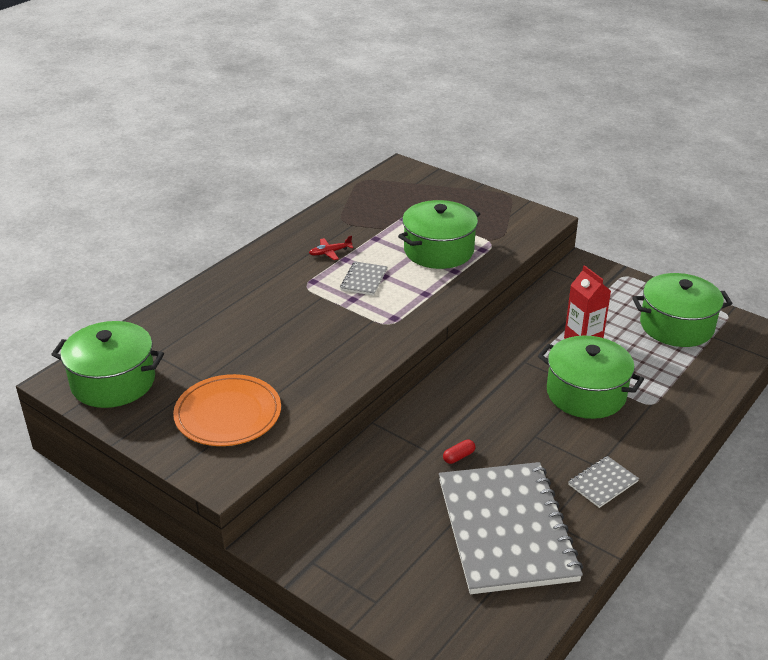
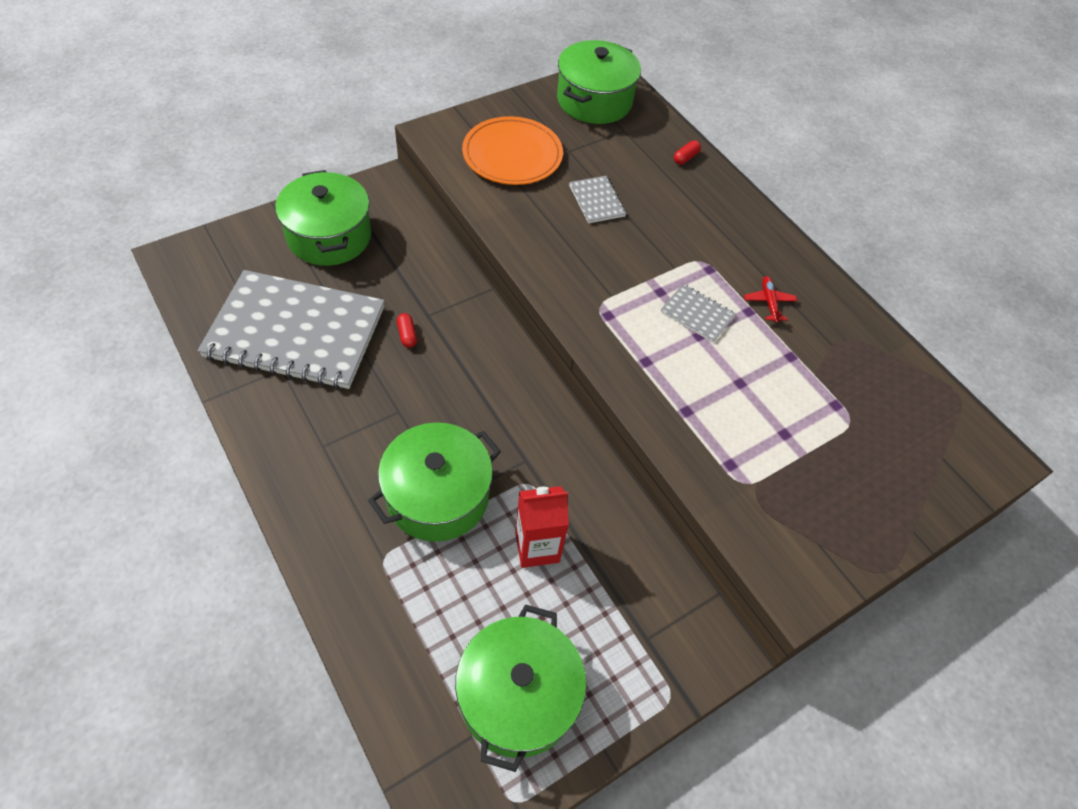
camera: 105 degrees right, 20 degrees up
green pot [398,200,480,269] -> green pot moved to [275,170,371,266]
grey notebook [568,456,639,508] -> grey notebook moved to [569,176,626,223]
none -> red capsule [674,140,701,165]

